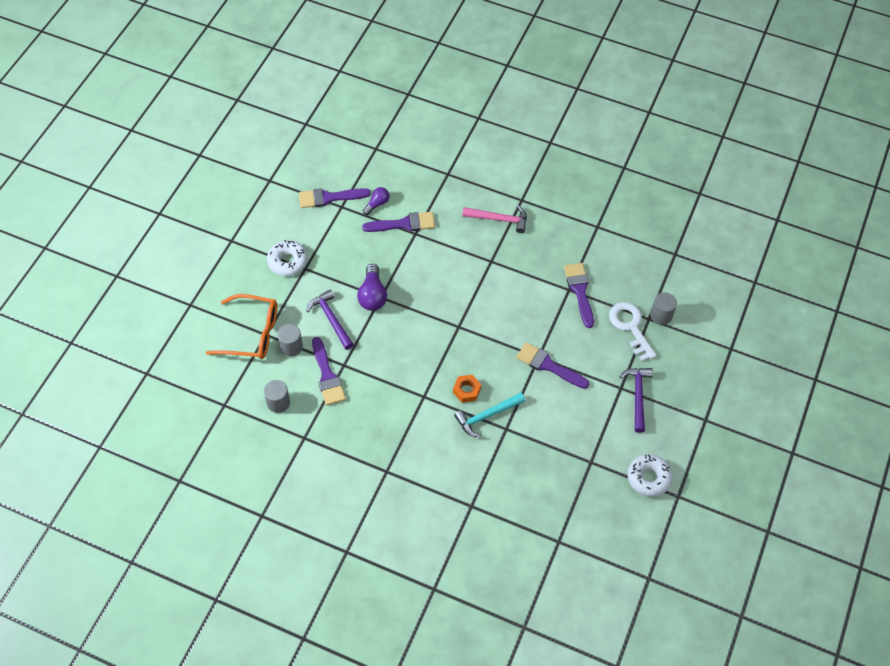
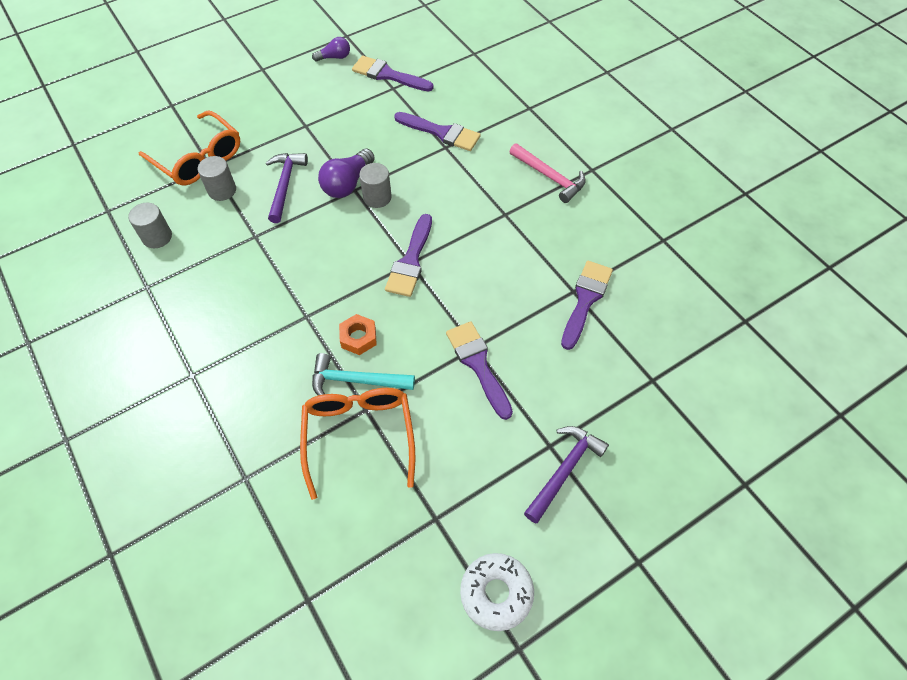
camera: 35 degrees right, 0 degrees up
white donut [267,240,308,276] -> none
purple brush [312,337,346,405] -> purple brush moved to [385,214,432,297]
purple light bulb [363,187,390,215] -> purple light bulb moved to [312,37,350,62]
white key [609,302,657,361] -> none
grey cylinder [650,293,677,325] -> grey cylinder moved to [359,163,392,208]
none -> orange glasses [300,388,416,500]

